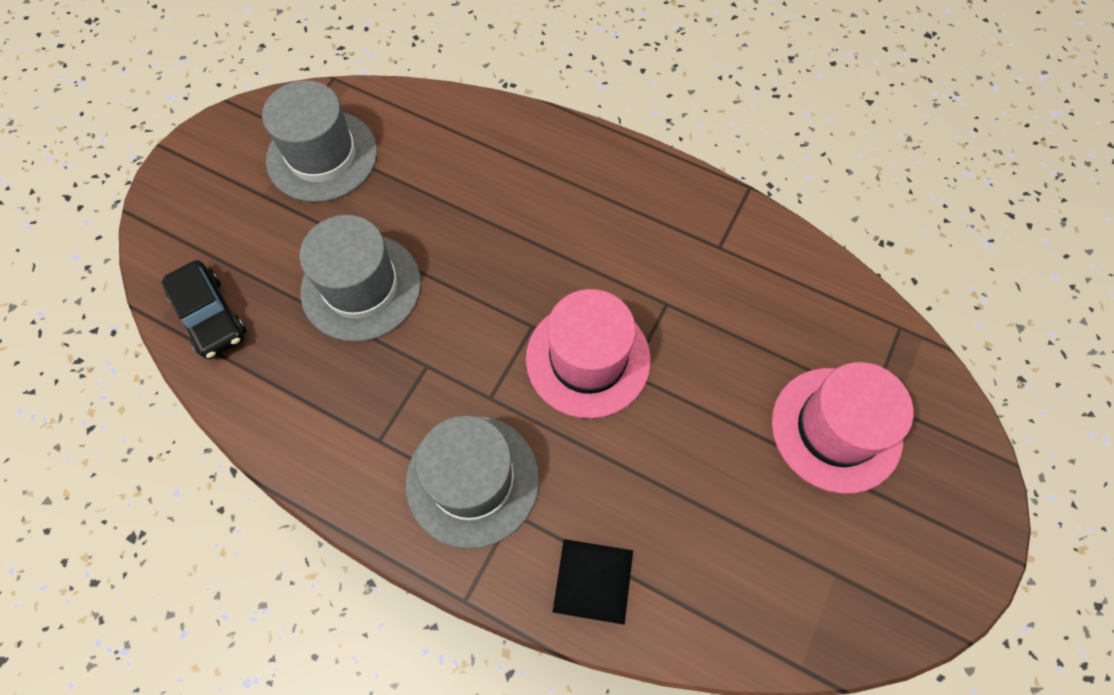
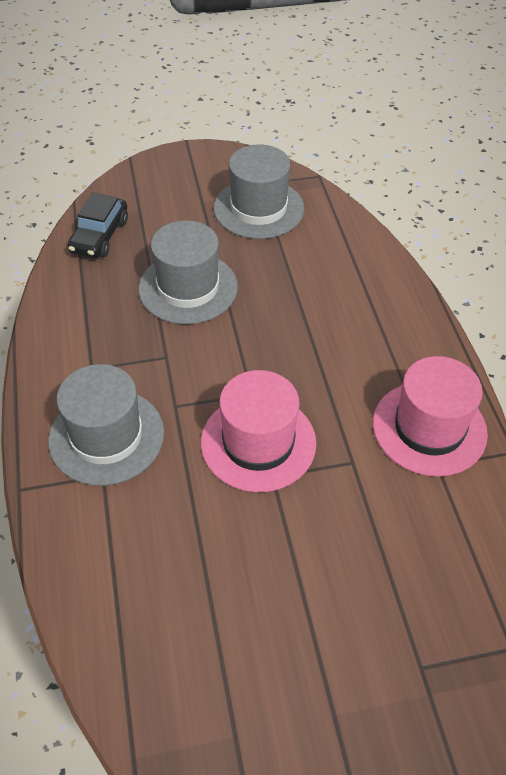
camera: 50 degrees right, 15 degrees down
black pyramid [553,539,633,625] -> none
pink hat [772,362,914,494] -> pink hat moved to [373,356,488,477]

